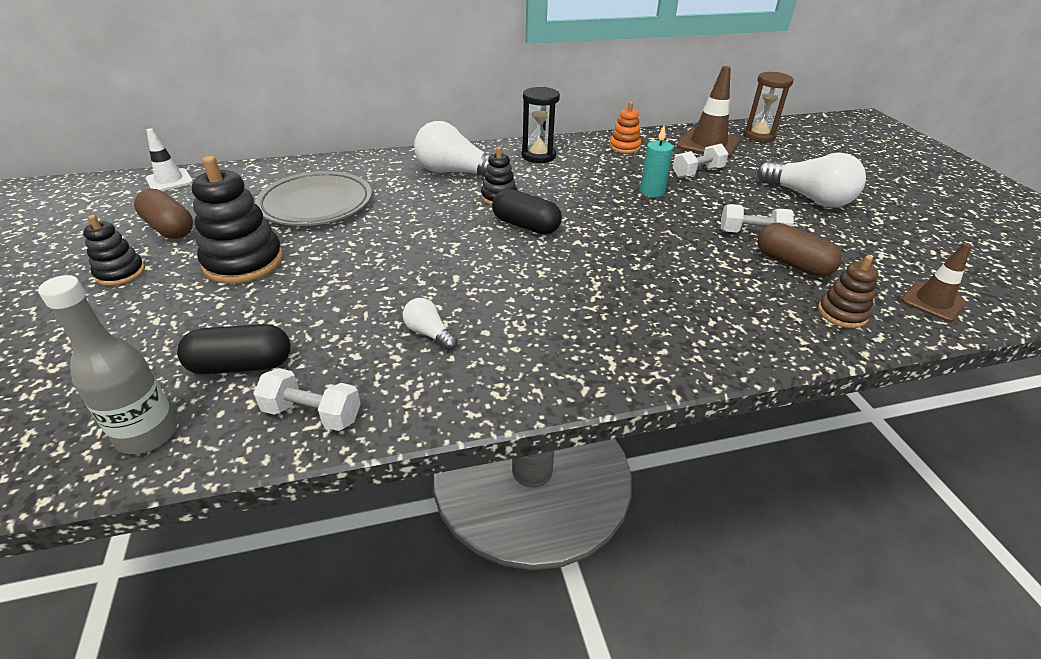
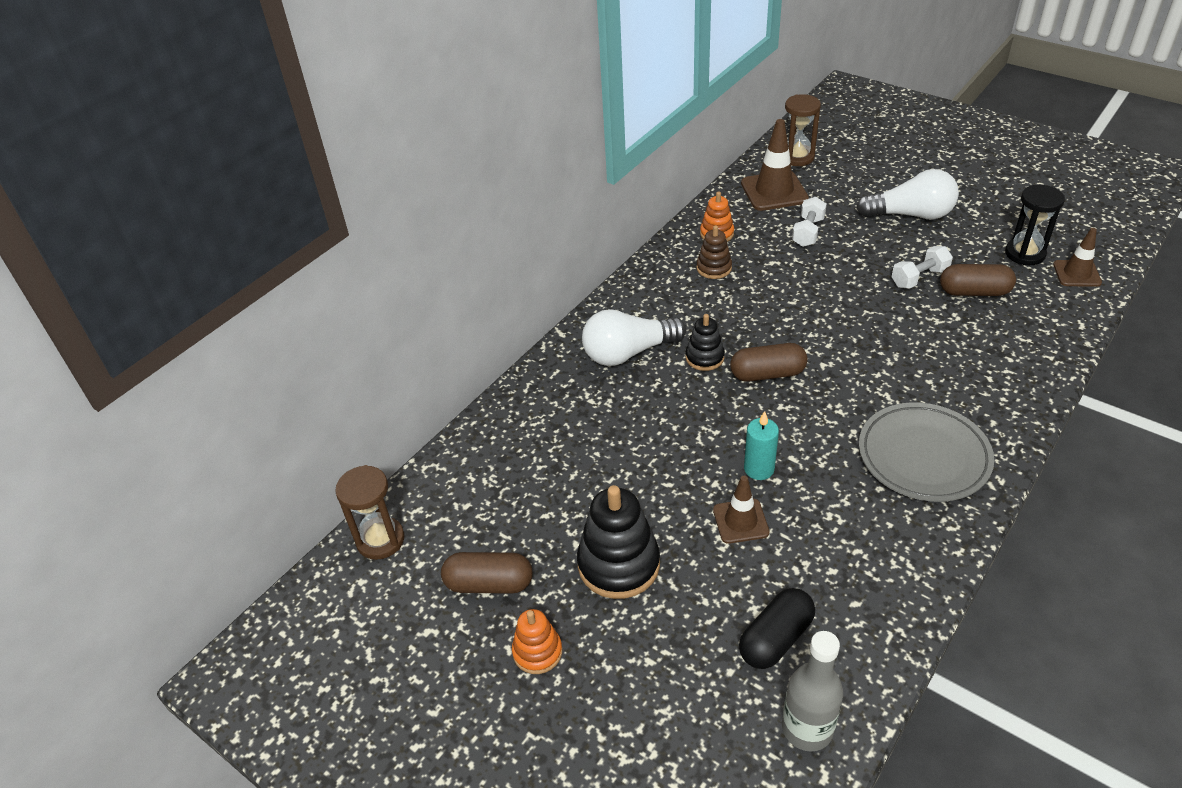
camera: 35 degrees left, 5 degrees up
black stacking toy [83,215,145,286] -> orange stacking toy [512,609,562,674]
white traffic cone [146,128,193,191] -> brown hourglass [335,465,404,560]
white dumbbell [254,368,361,431] -> none
grey plate [255,171,372,226] -> grey plate moved to [859,403,994,502]
white light bulb [403,298,457,351] -> none
black capsule [492,189,562,235] -> brown capsule [730,343,808,382]
black hourglass [522,87,560,163] -> black hourglass moved to [1005,185,1065,265]
turquoise candle [640,125,673,197] -> turquoise candle moved to [744,411,779,480]
brown stacking toy [818,255,878,328] -> brown stacking toy moved to [696,225,732,279]
none -> brown traffic cone [713,476,770,544]

